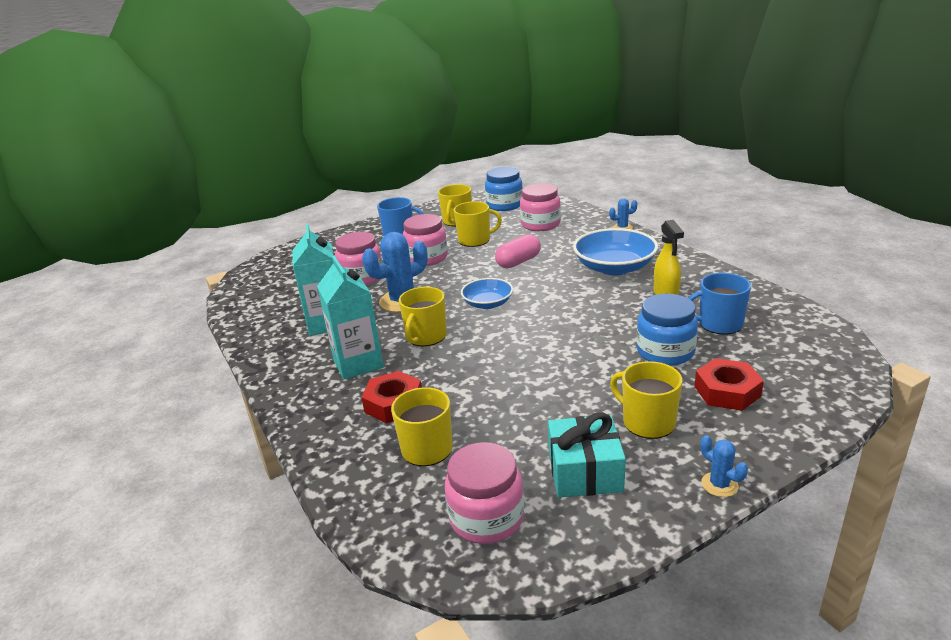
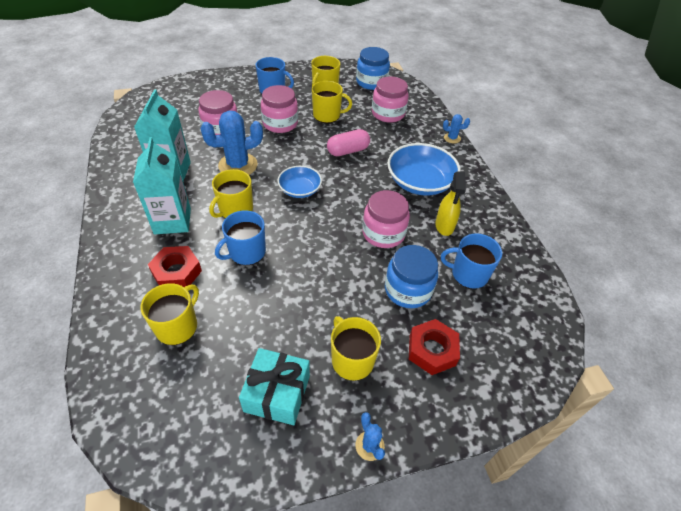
camera: 10 degrees right, 20 degrees up
pink jar [445,442,524,544] -> pink jar moved to [362,190,410,248]
none -> blue mug [215,210,266,265]

